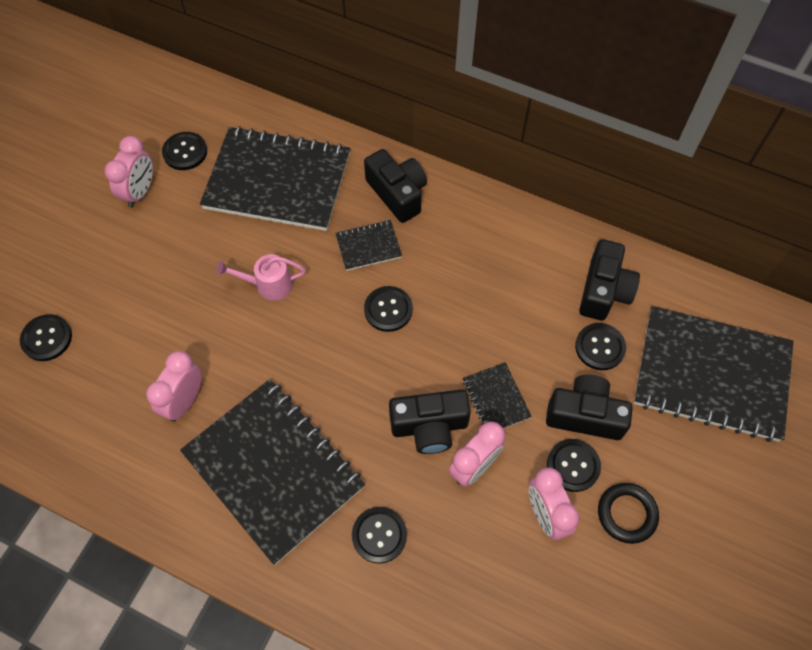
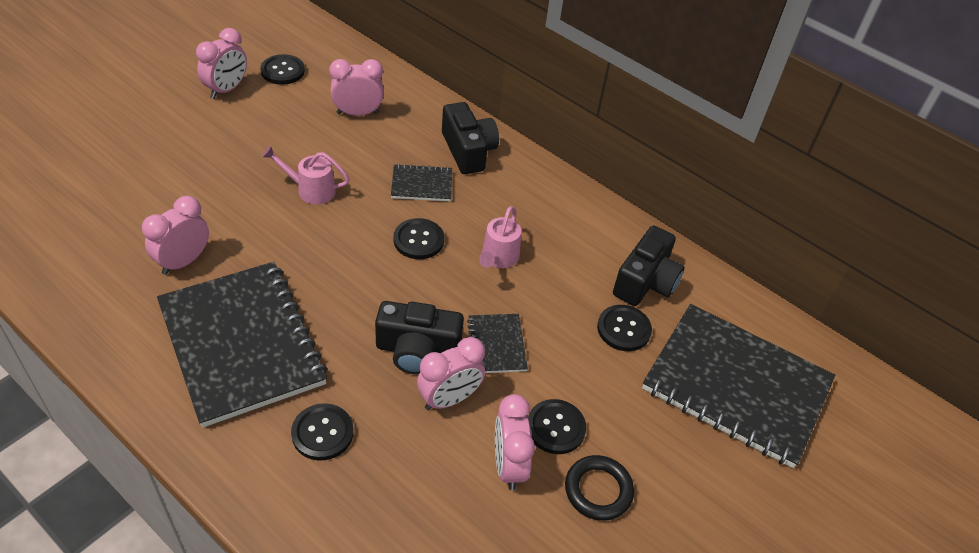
camera: 10 degrees right, 15 degrees down
black button [20,314,72,361] -> none
black notebook [200,126,350,231] -> pink clock [329,59,383,116]
black camera [546,375,633,440] -> none
none -> pink watering can [479,206,521,268]

